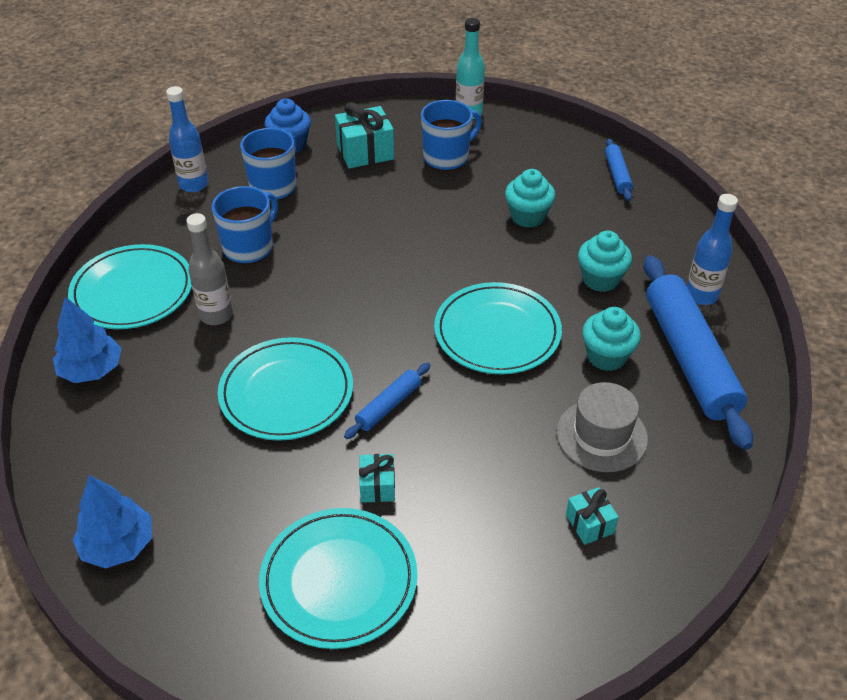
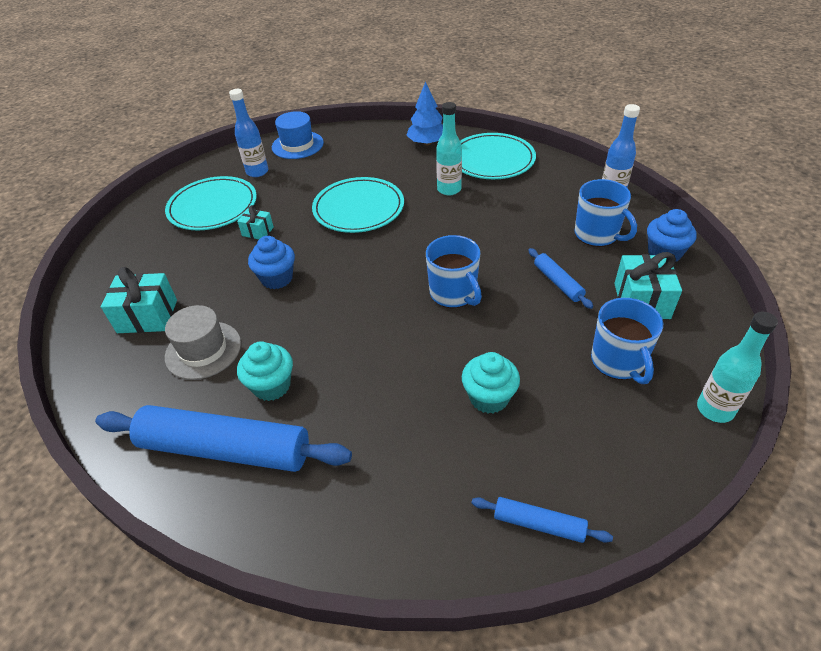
camera: 115 degrees right, 0 degrees up
blue tree [72,475,152,568] -> blue hat [272,111,324,159]
grey bottle [186,213,233,325] -> turquoise bottle [436,102,462,195]
blue mug [212,186,278,264] -> blue mug moved to [426,235,482,308]
blue rolling pin [344,363,430,439] -> blue rolling pin moved to [528,248,593,309]
turquoise plate [434,282,562,375] -> none
turquoise gift [566,487,619,545] -> turquoise gift [101,267,177,333], size x1.76
turquoise cupcake [578,231,632,292] -> none
blue bottle [687,194,738,305] -> blue bottle moved to [229,89,268,177]
none -> blue cupcake [248,236,295,289]

